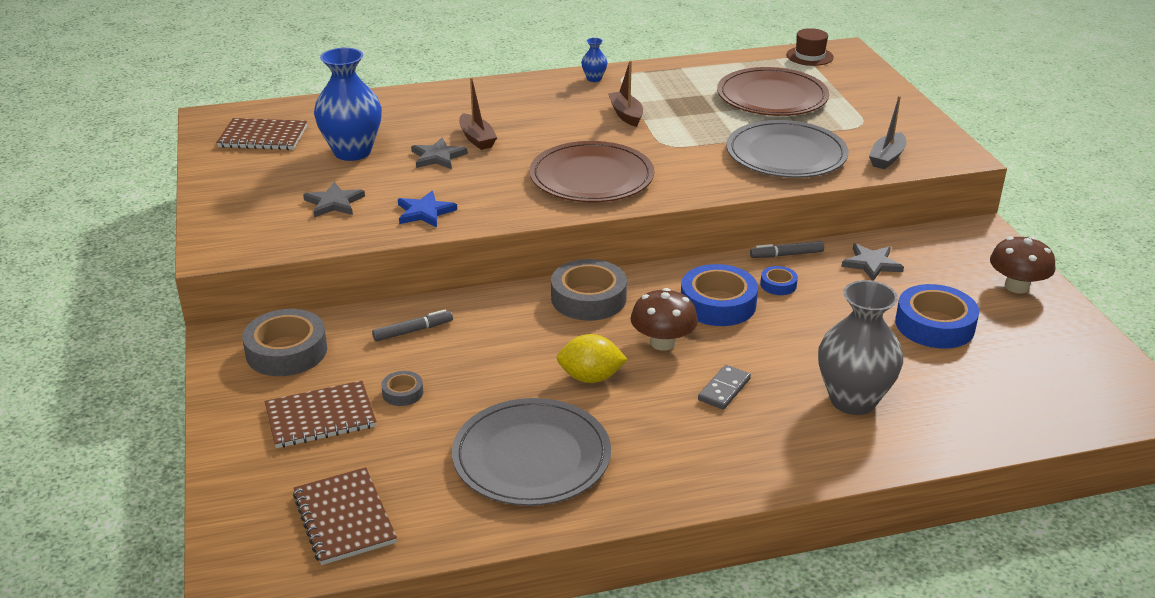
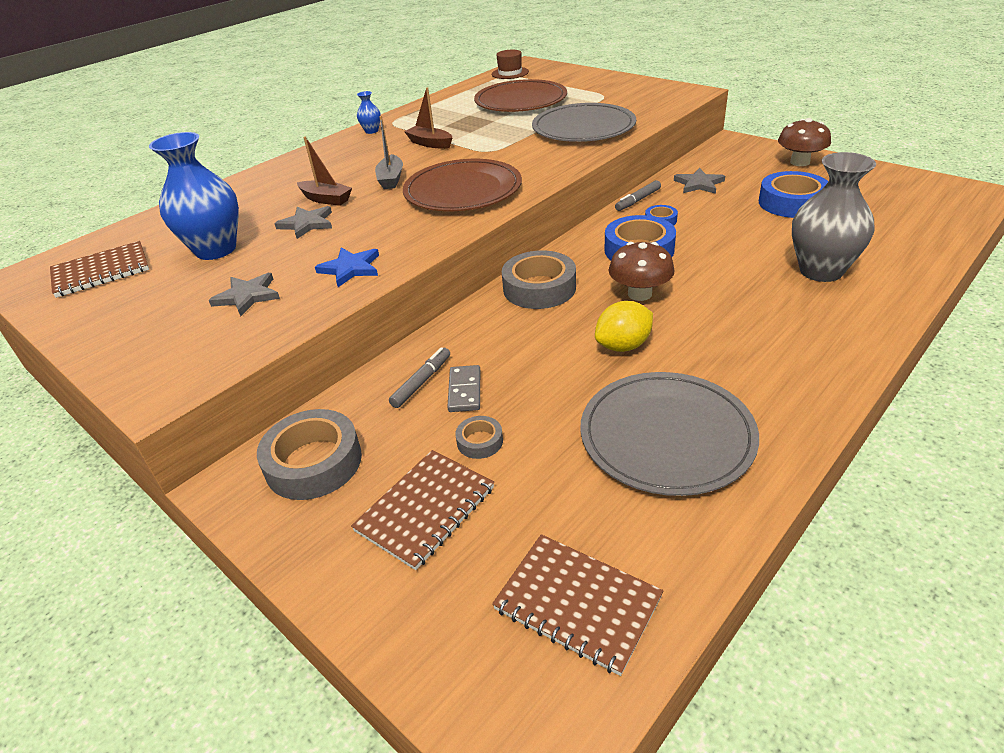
camera: 30 degrees left, 5 degrees up
grey domino [698,365,751,410] -> grey domino moved to [447,365,480,412]
grey boat [869,96,906,169] -> grey boat moved to [375,116,403,189]

